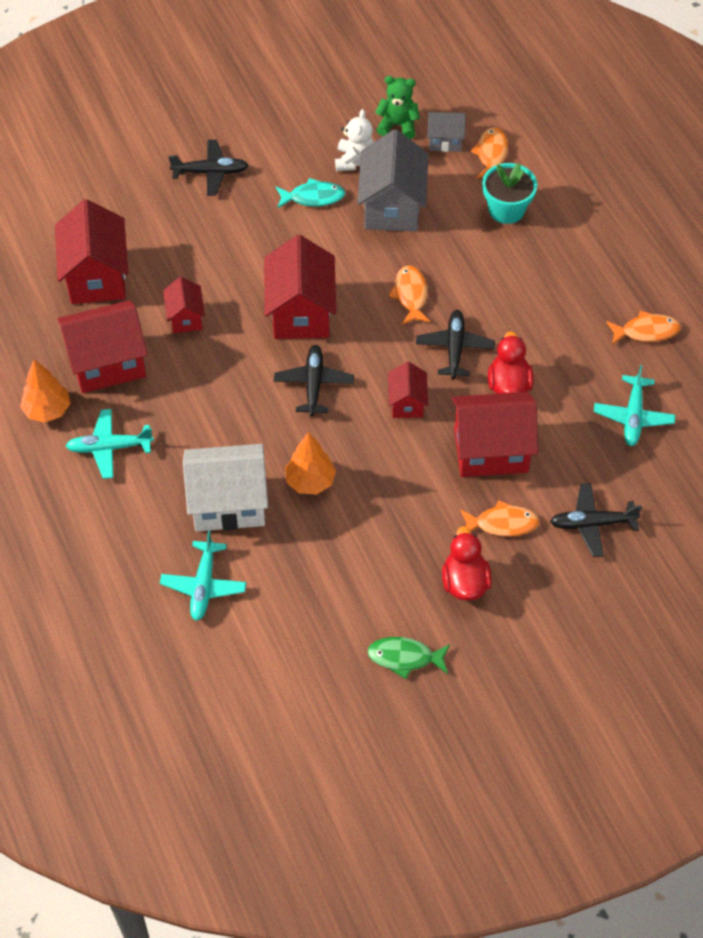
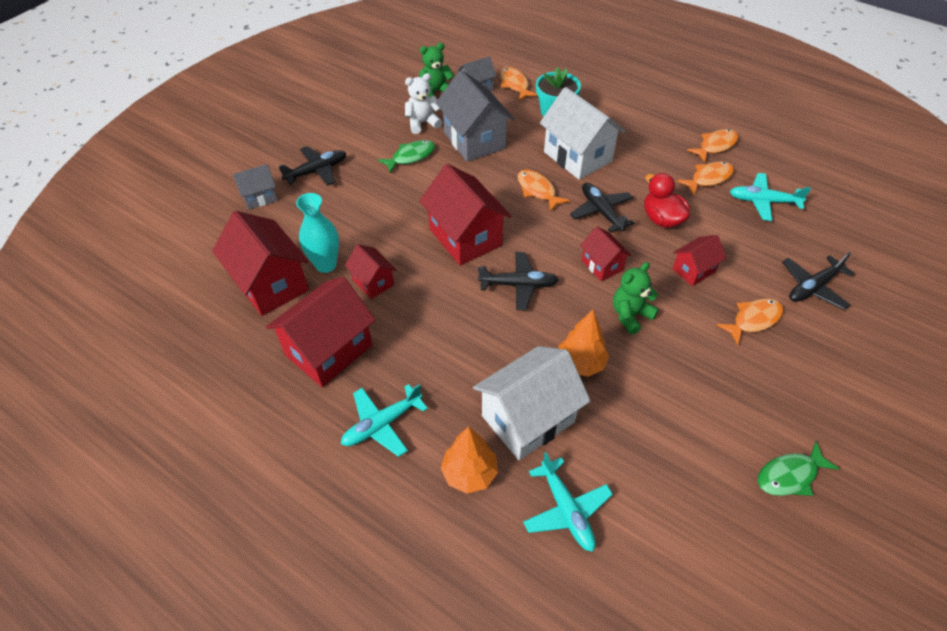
camera: 30 degrees left, 5 degrees down
orange tree [20,359,71,423] -> orange tree moved to [441,426,498,493]
black plane [274,345,354,416] -> black plane turned 120 degrees clockwise [478,252,559,310]
turquoise fish [276,178,345,208] -> green fish [378,140,435,173]
white teddy bear [335,109,374,171] -> white teddy bear turned 90 degrees counterclockwise [405,73,443,134]
red duck [442,526,492,601] -> none
red house [451,392,538,477] -> red house [672,235,726,286], size x0.54
turquoise plane [594,365,675,446] -> turquoise plane turned 120 degrees clockwise [730,173,811,221]
none -> grey house [233,164,278,210]
none -> turquoise vase [296,193,339,273]
none -> white house [540,87,625,180]
none -> green teddy bear [613,262,659,335]
none -> orange fish [677,161,734,195]

